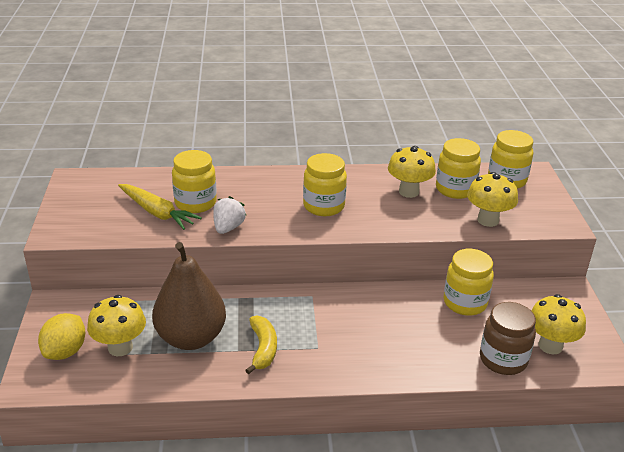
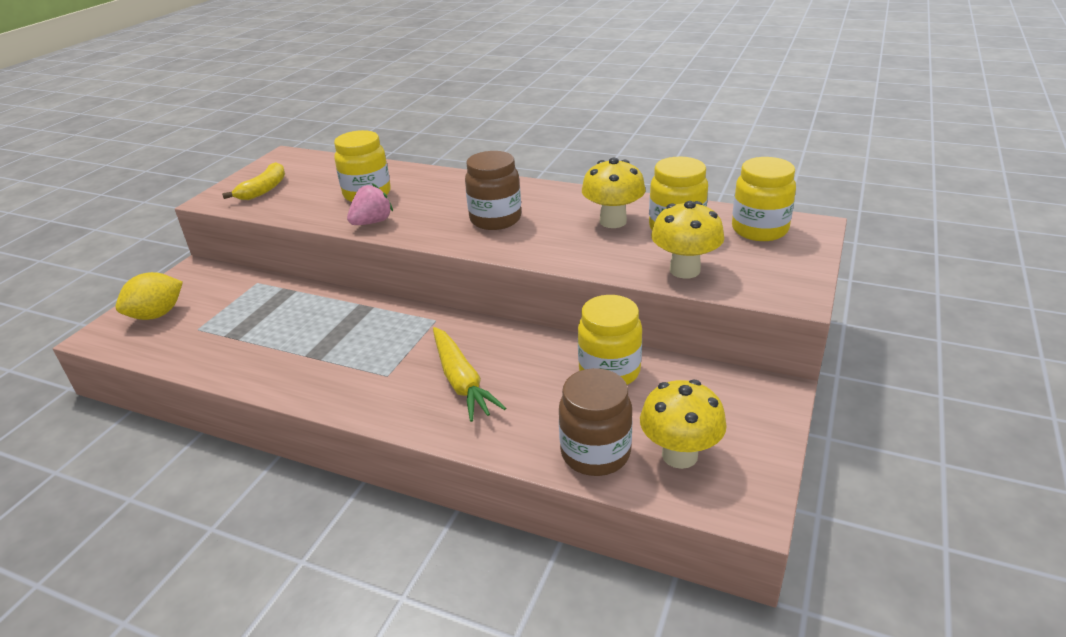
camera: 30 degrees right, 0 degrees up
yellow mushroom [87,295,146,356] -> none
yellow carrot [118,184,202,230] -> yellow carrot moved to [433,327,506,422]
brown pear [152,242,226,350] -> none
white strawberry [213,196,246,234] -> pink strawberry [347,183,393,225]
yellow banana [245,316,277,374] -> yellow banana moved to [222,162,285,200]
yellow jar [303,153,347,216] -> brown jar [465,151,521,230]

